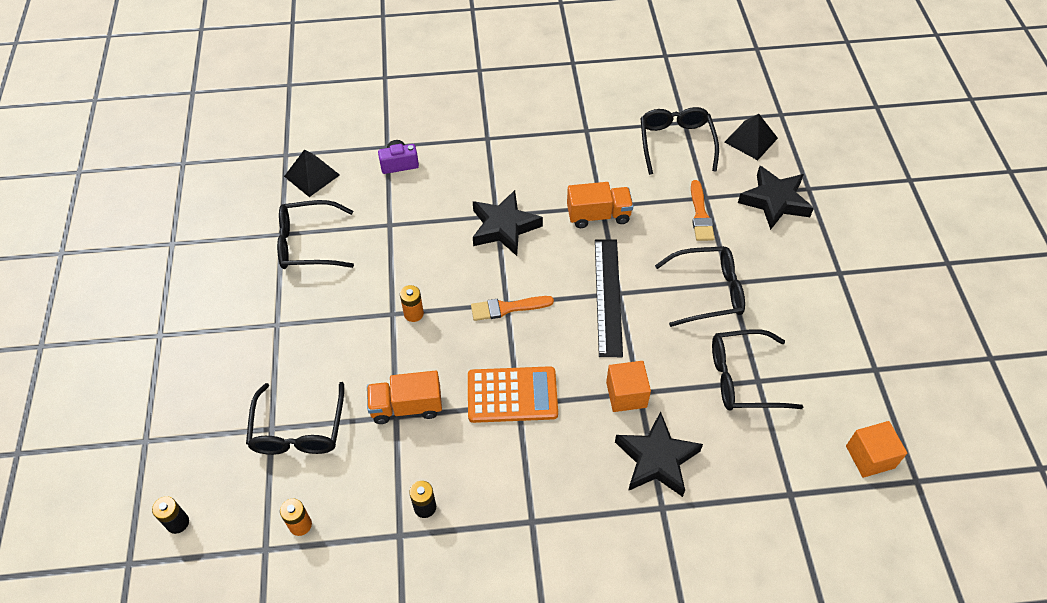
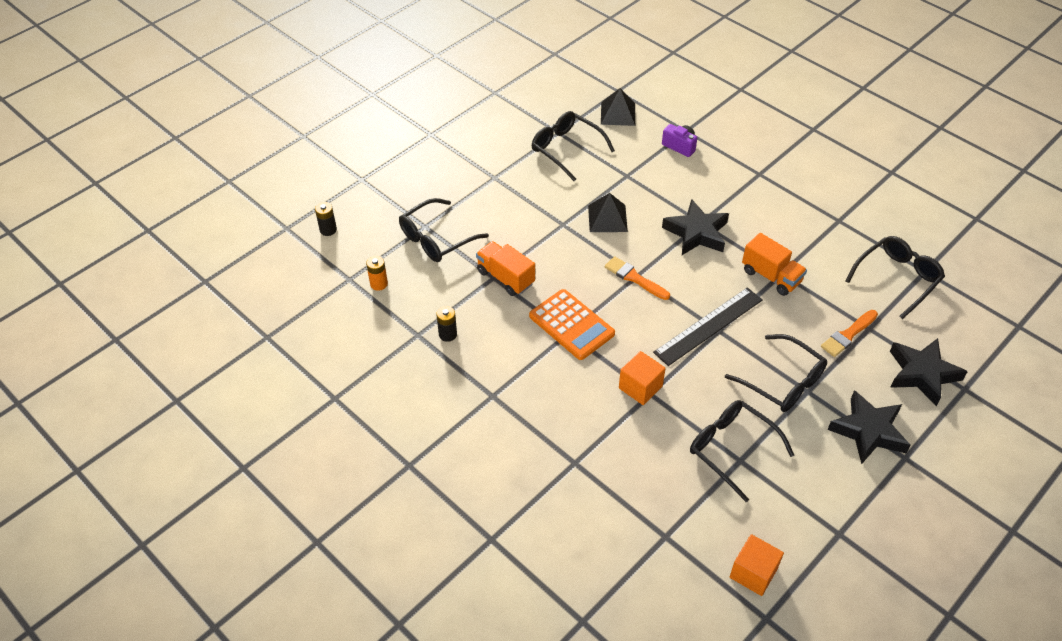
camera: 50 degrees right, 5 degrees down
orange battery [400,285,424,322] -> none
black star [615,412,703,497] -> black star moved to [828,390,910,464]
black pyramid [724,114,778,160] -> black pyramid moved to [588,193,628,232]

